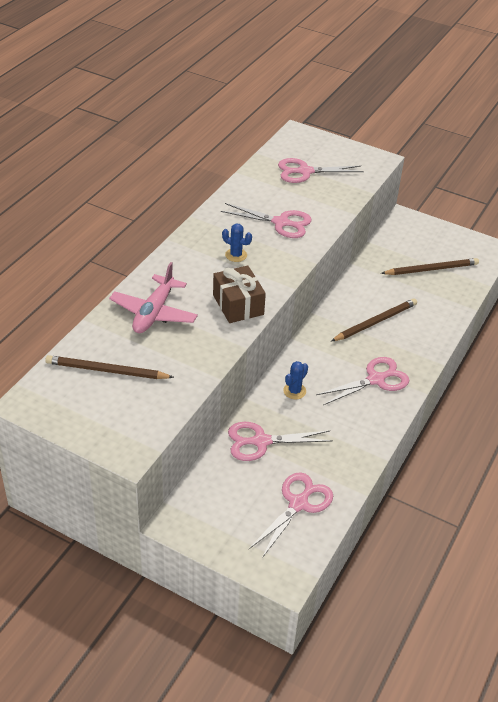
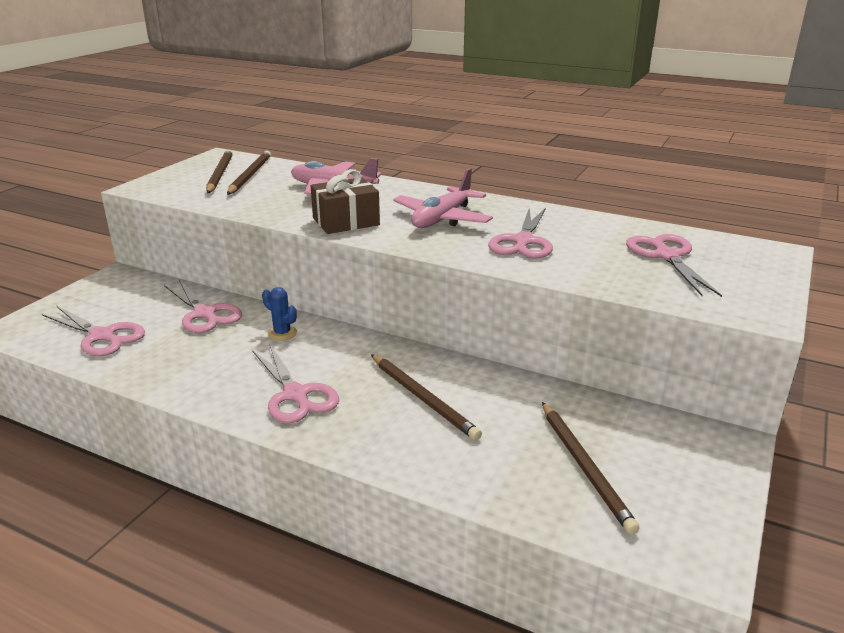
camera: 90 degrees right, 15 degrees down
blue cactus [222,224,252,262] -> pink plane [393,168,493,228]
pink scissors [228,422,333,461] -> pink scissors turned 150 degrees clockwise [164,280,242,333]
none -> brown pencil [206,149,233,193]

